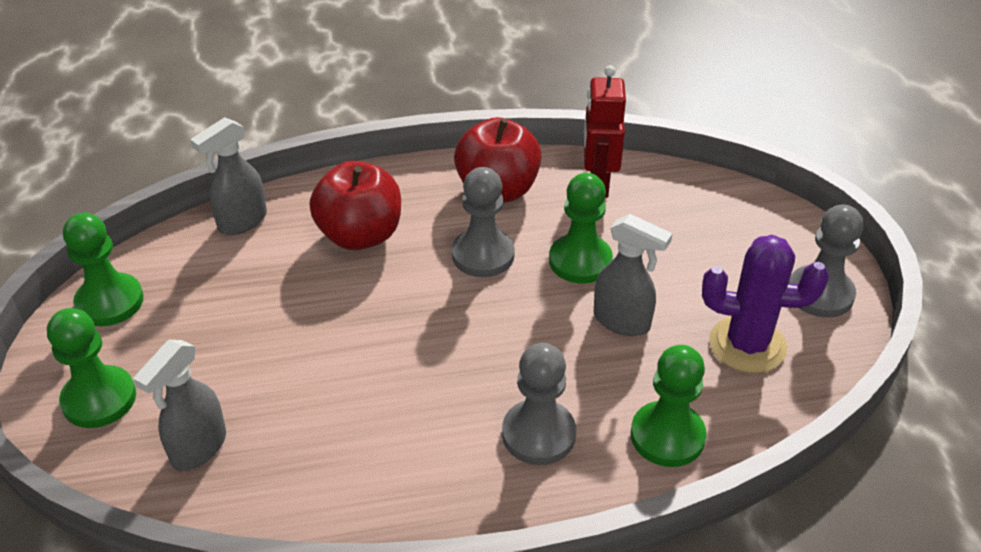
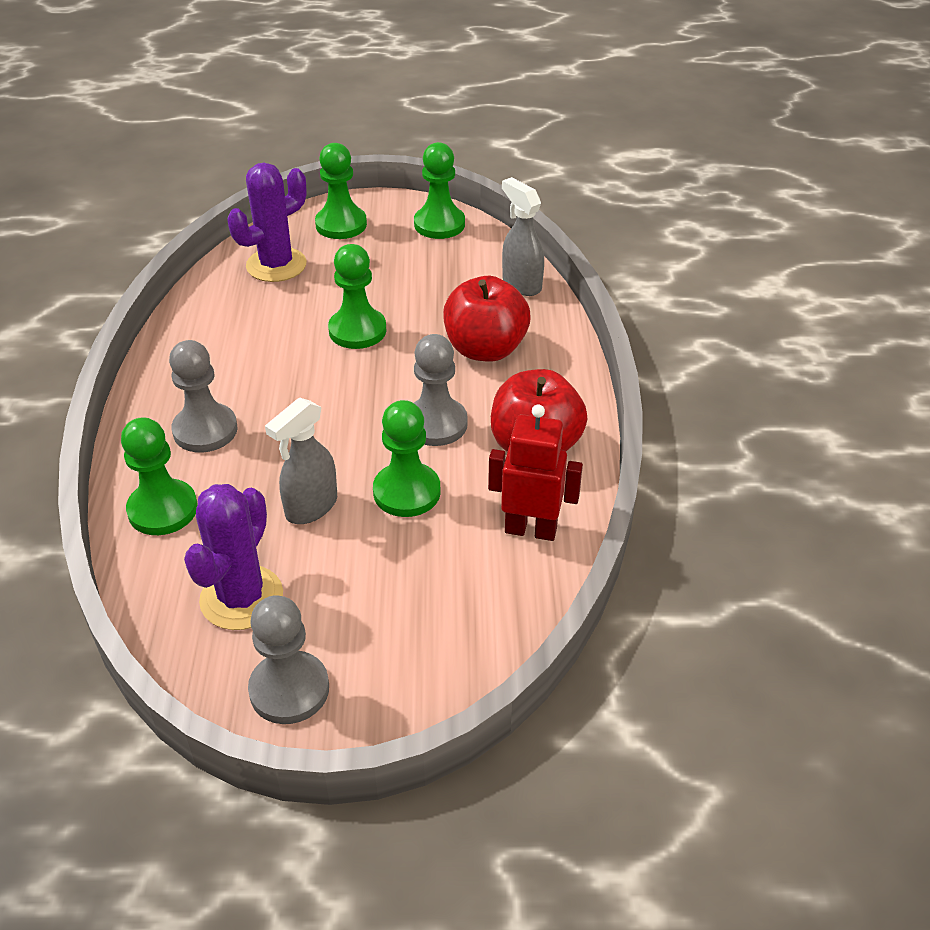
camera: 100 degrees right, 0 degrees up
grey spray bottle [133,340,226,471] -> purple cactus [227,163,306,282]
none -> green pawn [328,244,387,349]

